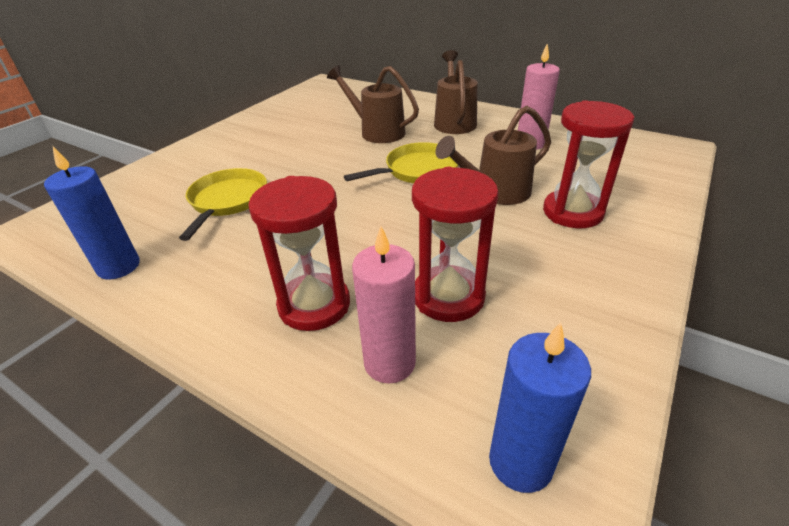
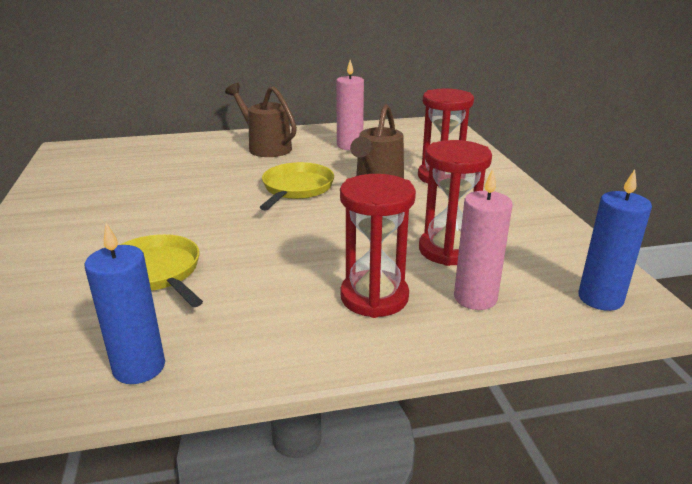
camera: 45 degrees left, 10 degrees down
brown watering can [327,65,419,143] -> none

